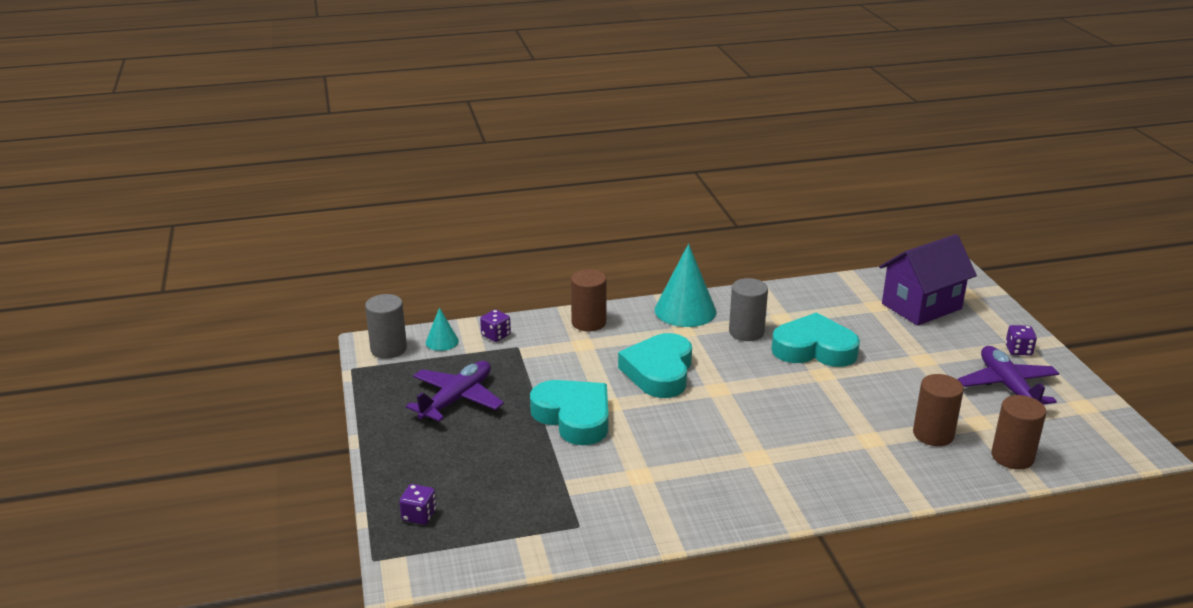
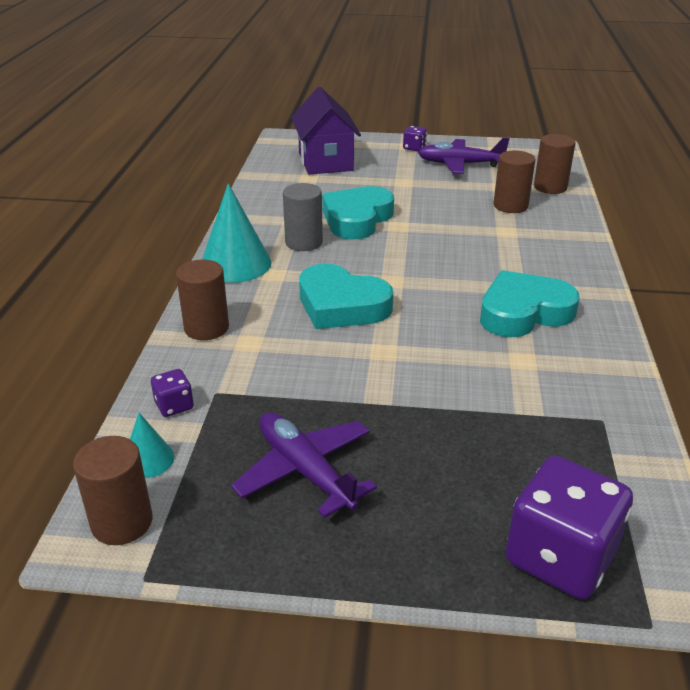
camera: 70 degrees left, 5 degrees up
grey cylinder [365,294,407,359] -> brown cylinder [73,436,153,545]
purple dice [399,484,436,525] -> purple dice [505,455,633,600], size x2.20
turquoise heart [530,380,609,445] -> turquoise heart moved to [480,270,580,337]

